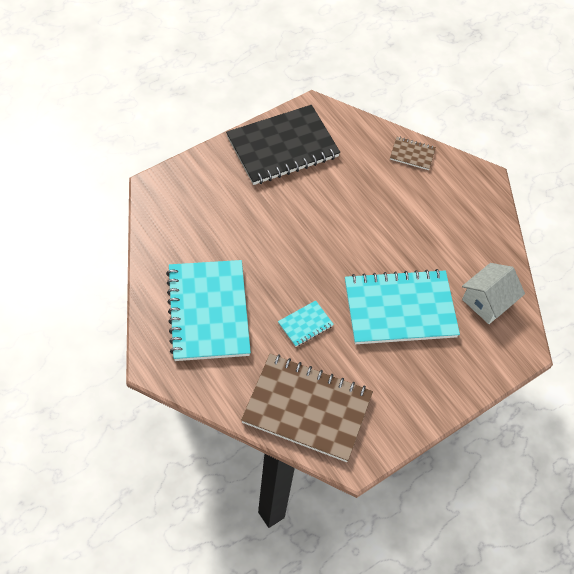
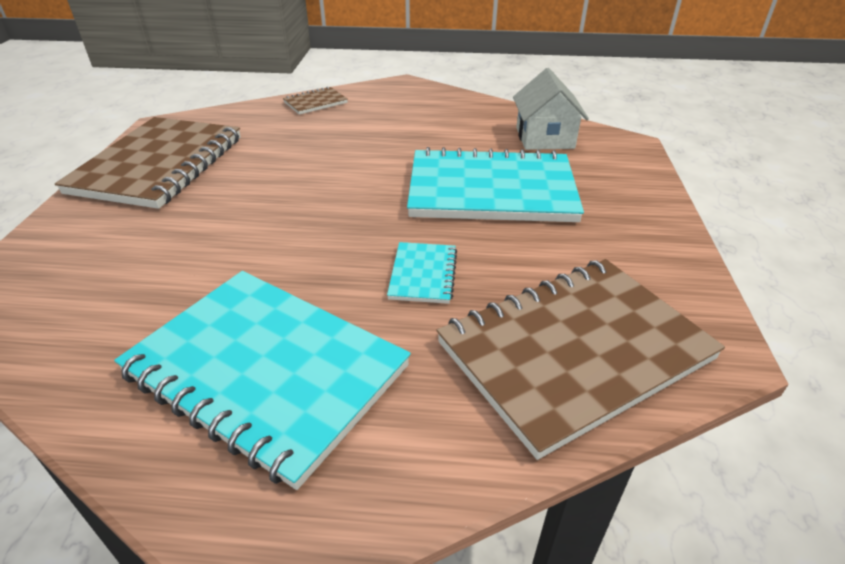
camera: 45 degrees left, 20 degrees down
black notebook [226,105,340,185] -> brown notebook [55,117,241,209]
turquoise notebook [345,269,460,344] -> turquoise notebook turned 60 degrees clockwise [407,147,584,222]

